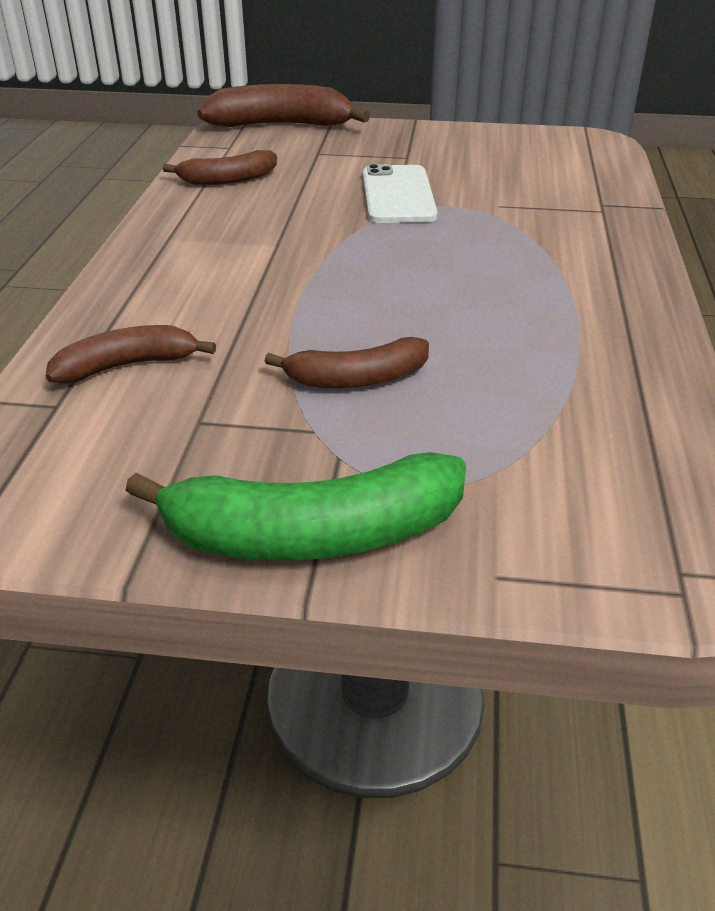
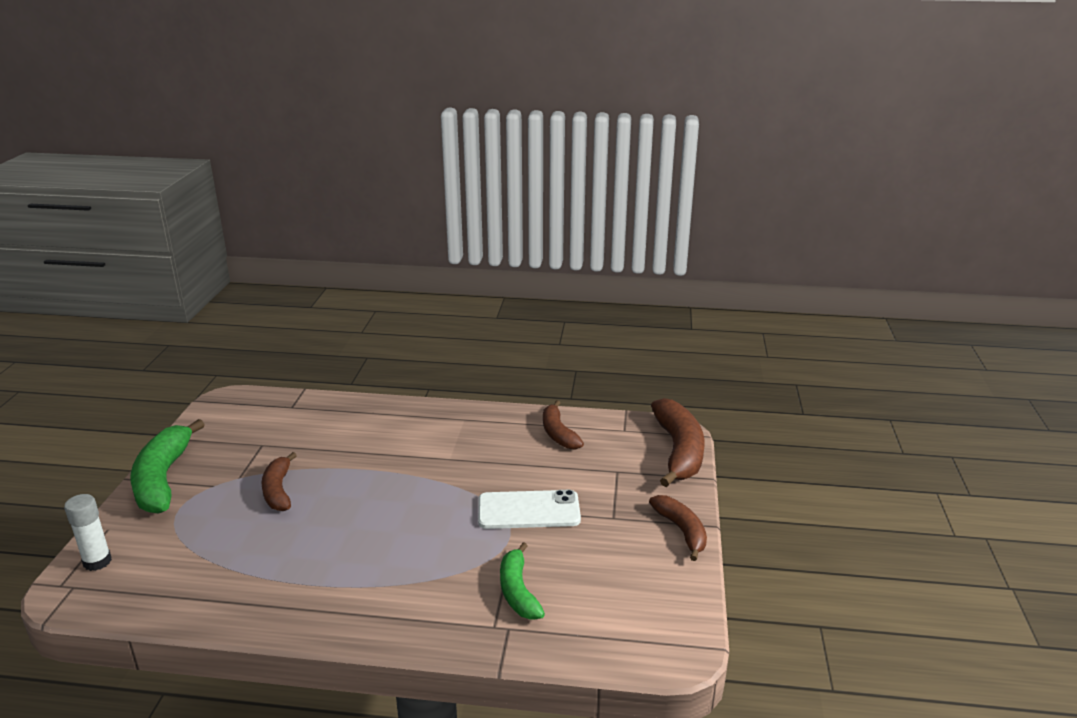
camera: 90 degrees right, 10 degrees down
brown banana [46,325,216,384] -> brown banana moved to [649,495,707,561]
none -> white glue stick [64,494,112,571]
none -> green banana [500,542,545,620]

